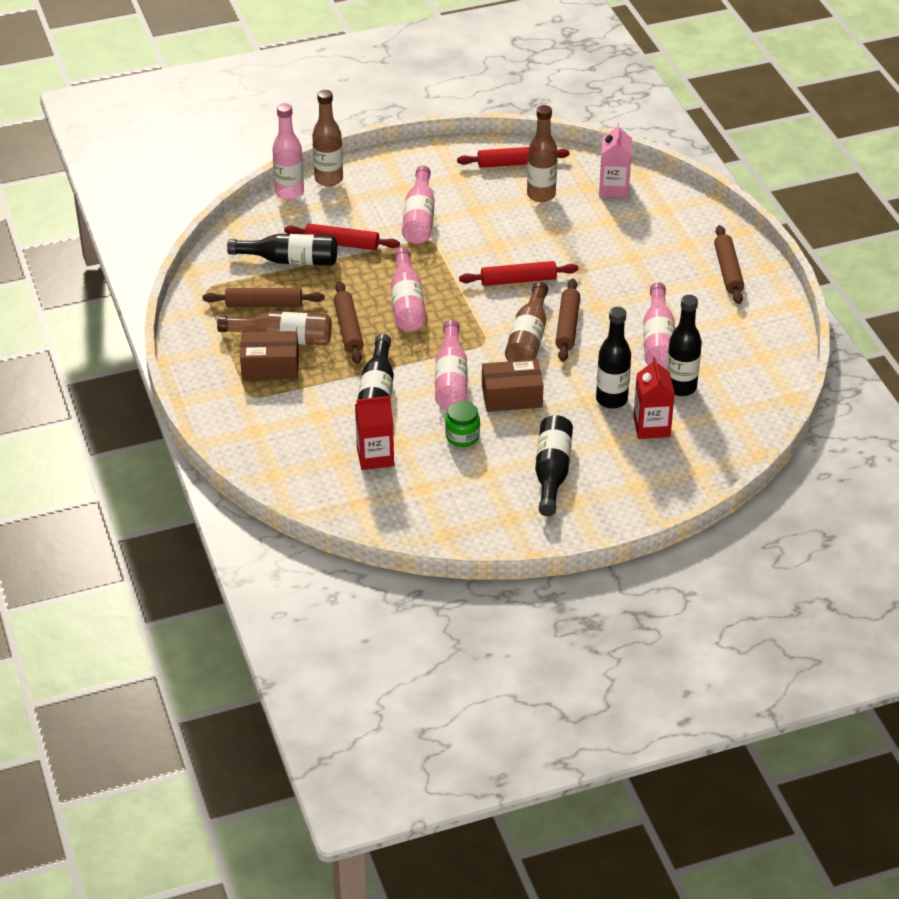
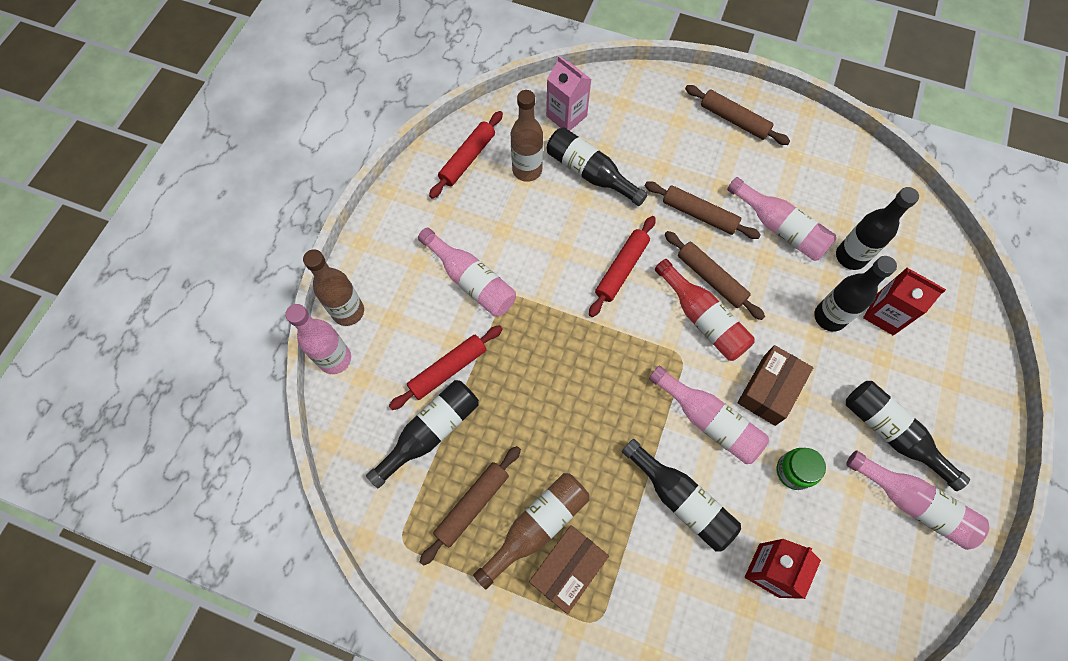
camera: 50 degrees left, 25 degrees up
brown rolling pin [334,281,364,364] -> brown rolling pin moved to [645,181,761,239]
pink bottle [391,247,426,332] -> pink bottle moved to [846,451,989,550]
brown bottle [505,282,548,361] -> red bottle [655,259,755,361]
none -> black bottle [547,127,648,206]

